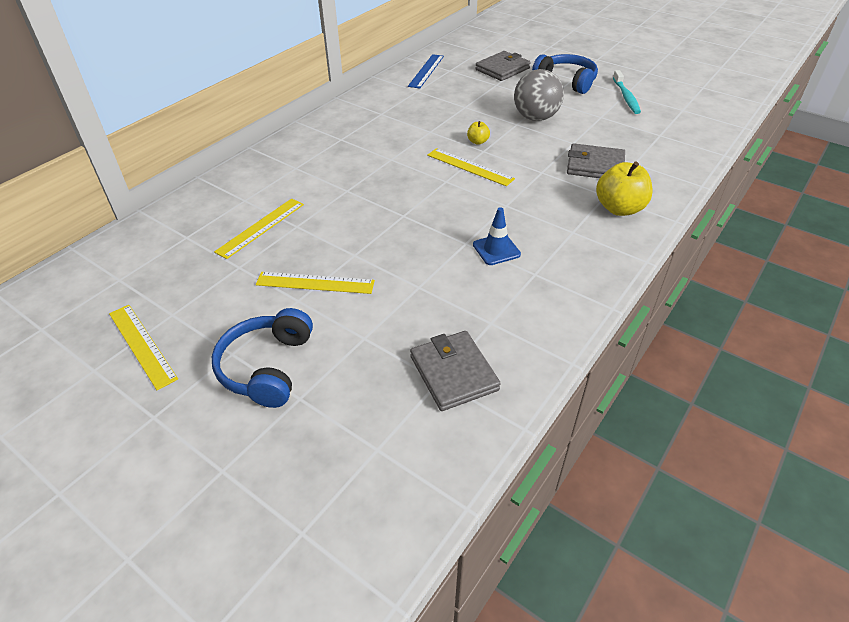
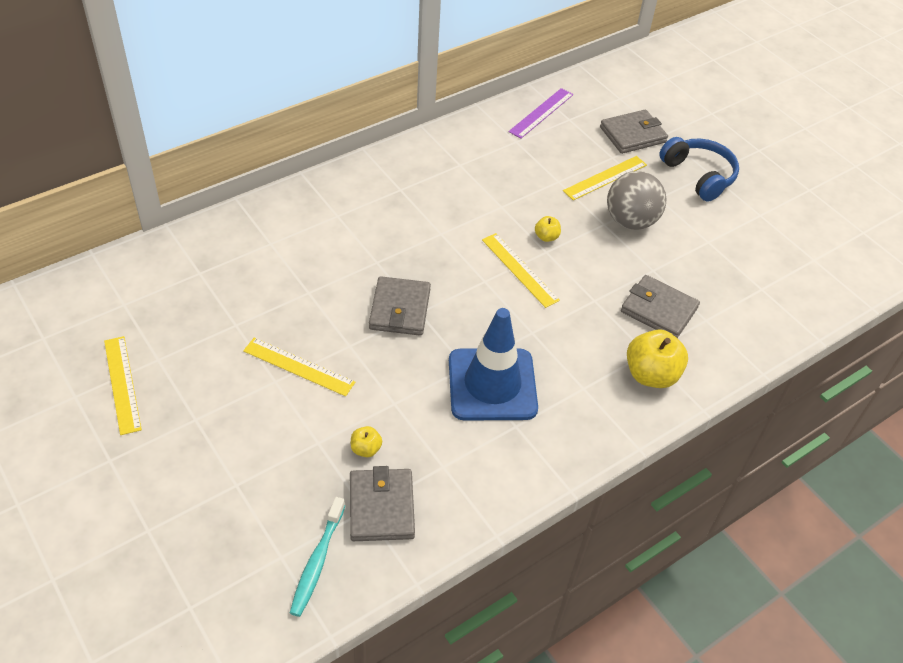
camera: 15 degrees right, 5 degrees up
blue headphones [212,308,313,408] -> none
yellow ruler [214,198,304,259] -> yellow ruler moved to [563,156,647,200]
blue ruler [408,54,444,89] -> purple ruler [508,88,573,139]
blue traffic cone [473,207,521,265] -> blue traffic cone [449,308,538,420], size x2.08
turquoise toothbrush [613,70,641,114] -> turquoise toothbrush moved to [290,497,345,617]
none -> yellow apple [351,426,382,457]
none -> grey wallet [369,276,431,336]

